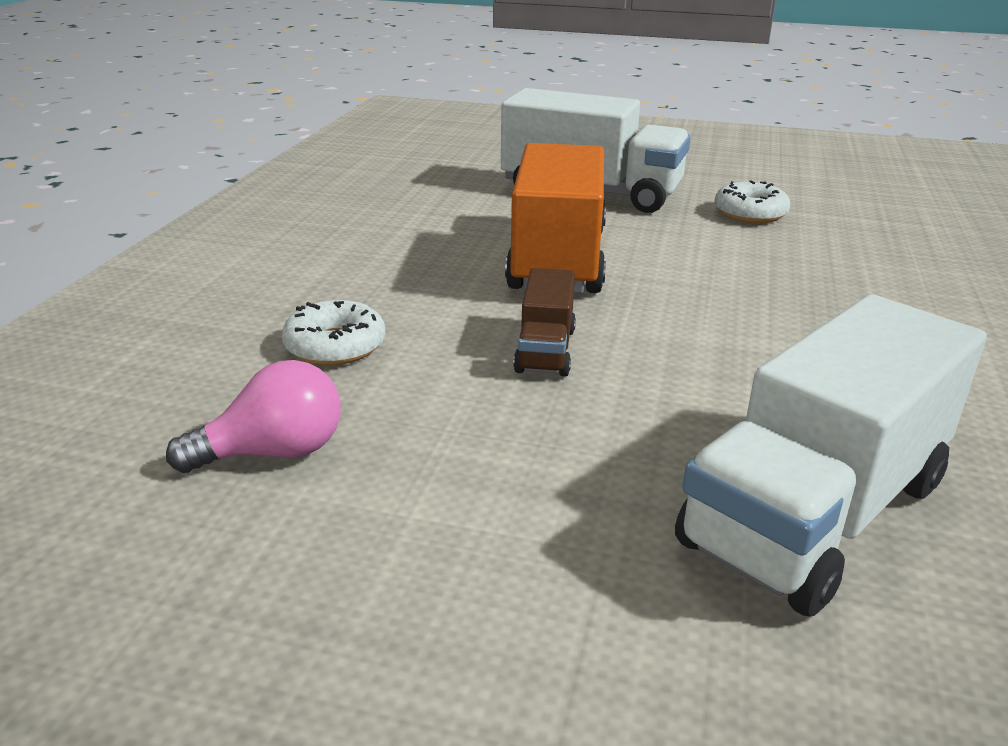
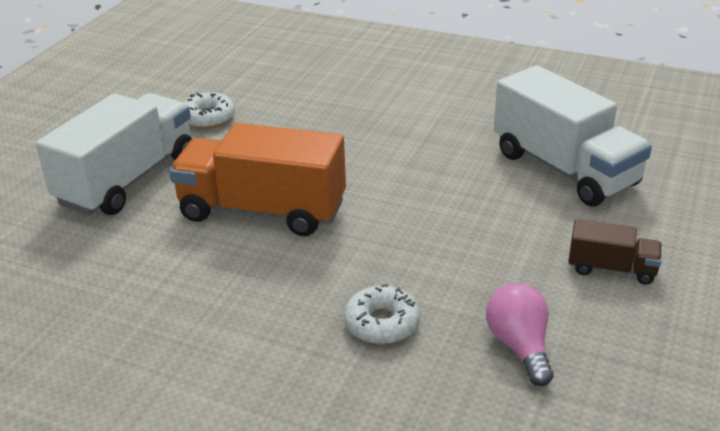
camera: 80 degrees left, 5 degrees up
brown truck [513,268,576,377] -> brown truck moved to [568,219,662,285]

